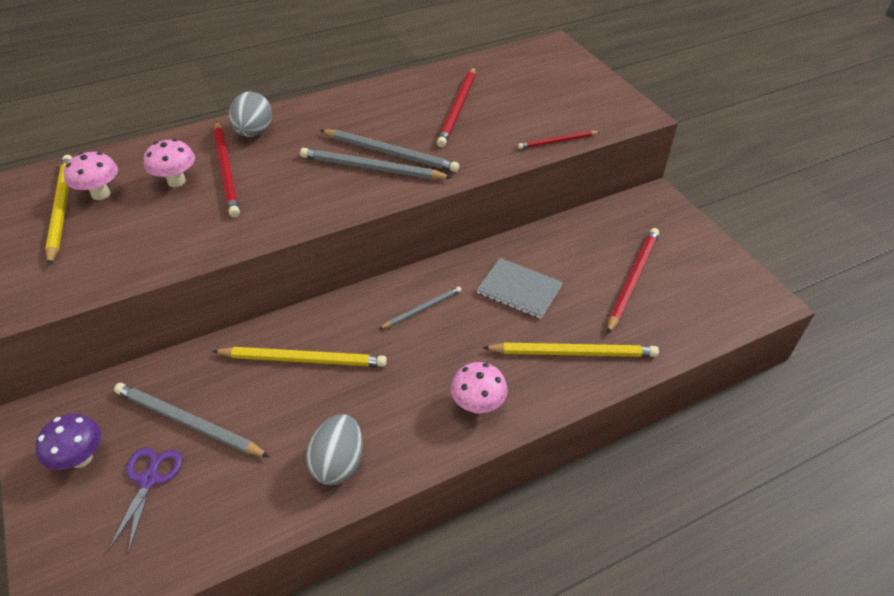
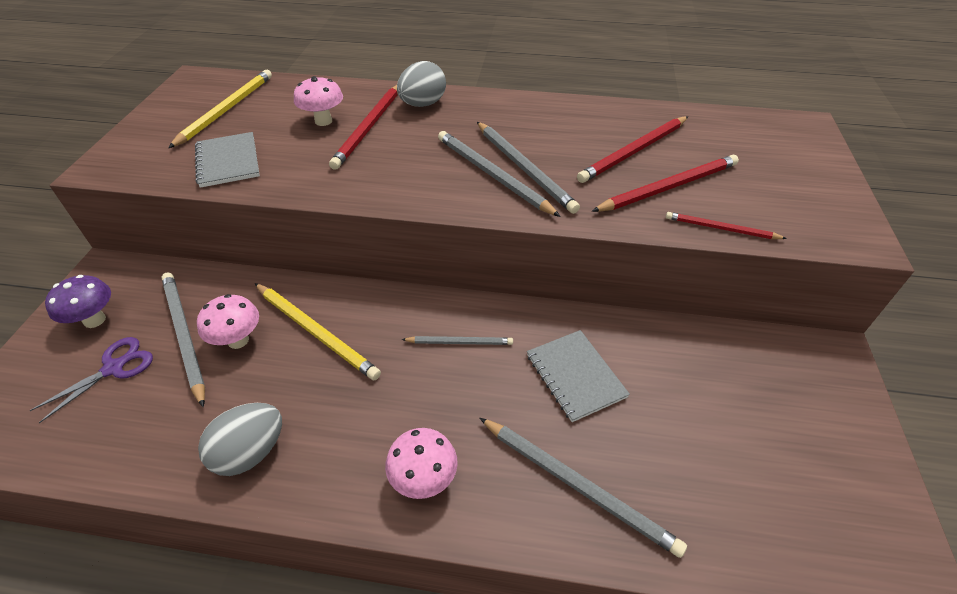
camera: 35 degrees right, 0 degrees up
pink mushroom [64,152,118,200] -> pink mushroom moved to [197,294,259,349]
yellow pencil [482,343,659,357] -> grey pencil [480,418,687,558]
red pencil [607,228,659,334] -> red pencil moved to [592,155,739,212]
none -> grey notebook [195,132,260,188]

